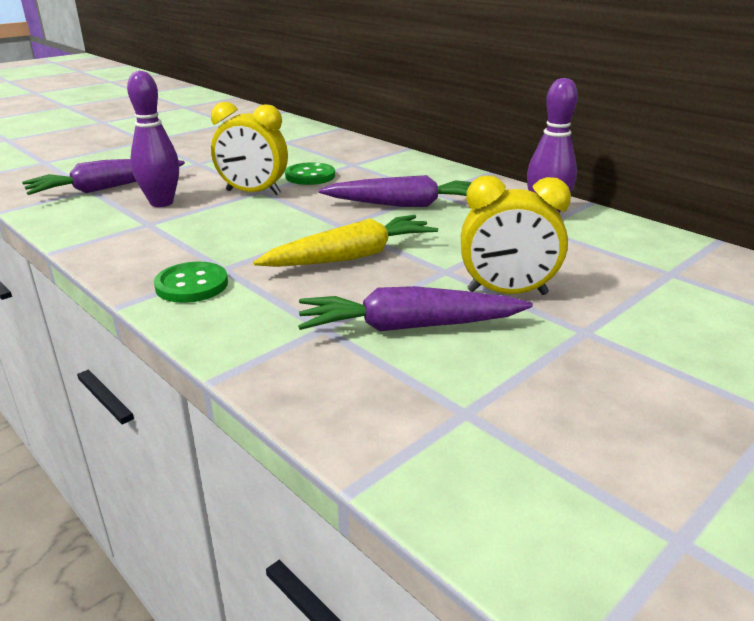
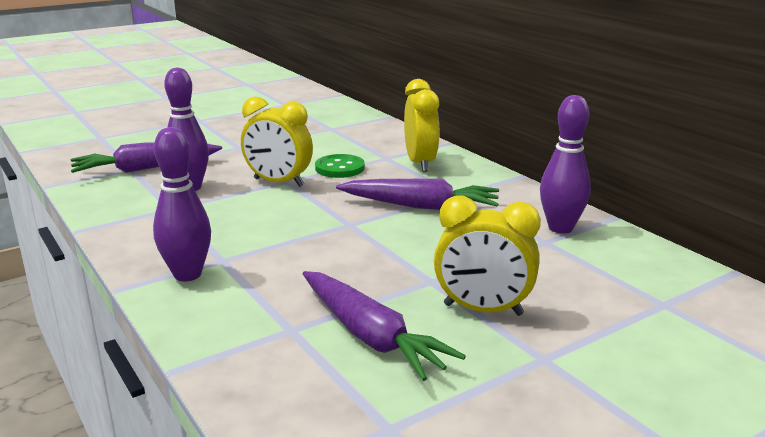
camera: 10 degrees right, 5 degrees down
green button [154,262,228,303] -> purple bowling pin [153,127,211,281]
yellow carrot [253,215,438,267] -> none
purple carrot [298,286,533,331] -> purple carrot turned 135 degrees counterclockwise [303,271,466,381]
none -> yellow clock [404,79,439,172]

